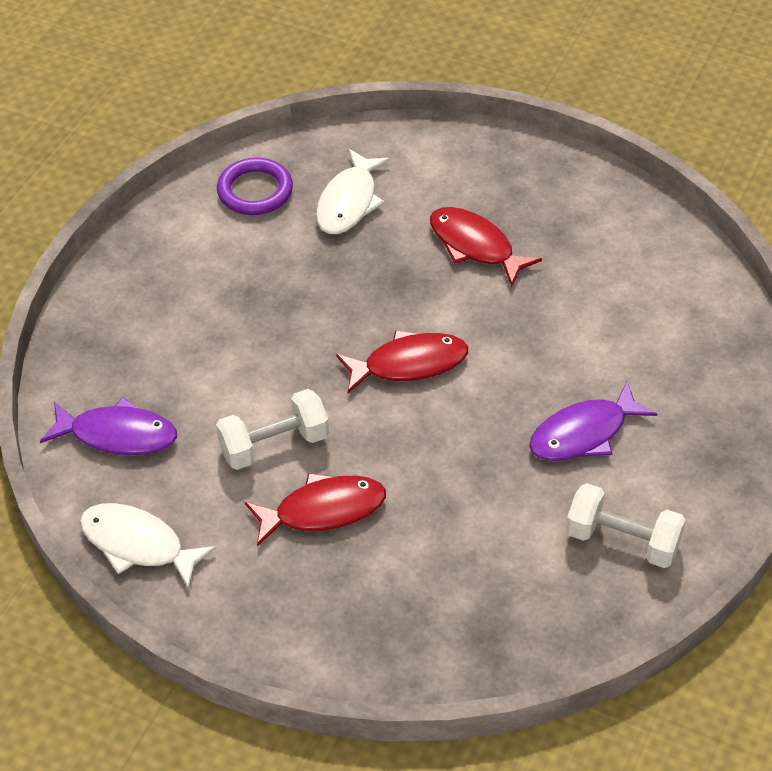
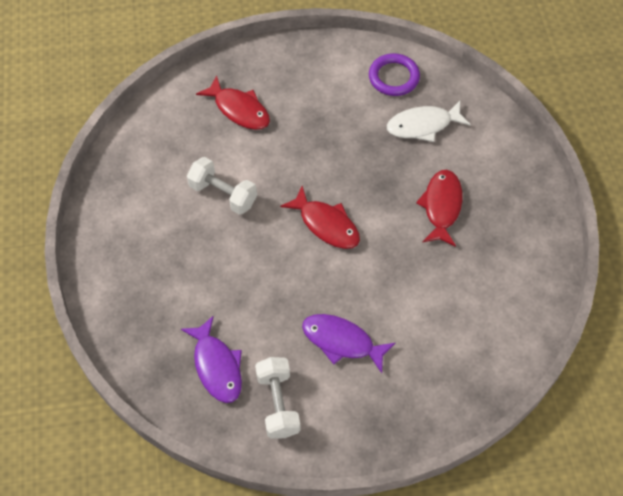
camera: 55 degrees right, 10 degrees up
purple fish [40,397,177,455] -> purple fish moved to [181,316,242,403]
white fish [80,503,217,589] -> none
red fish [245,473,386,547] -> red fish moved to [196,75,270,130]

